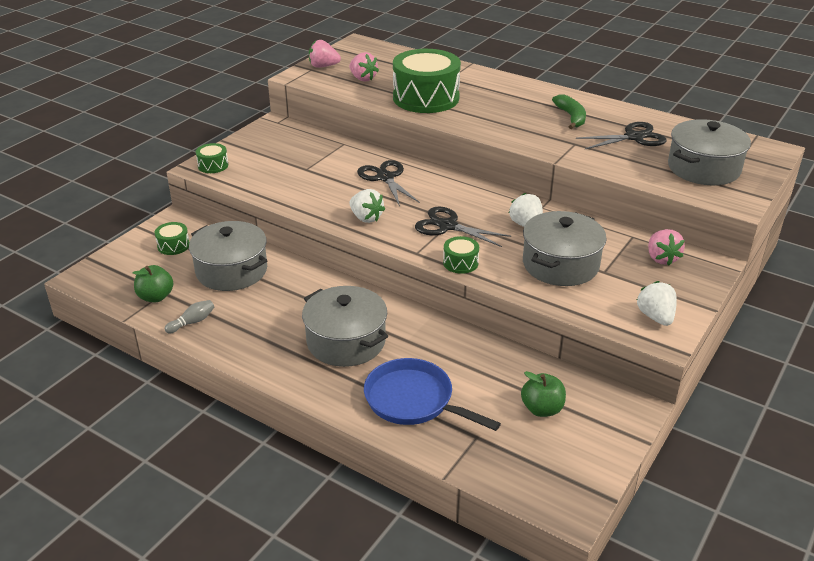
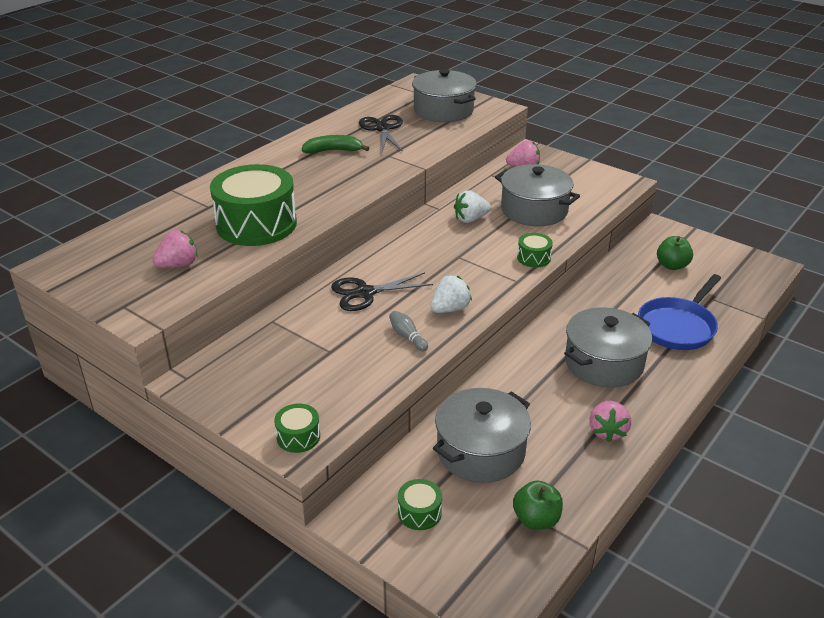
camera: 85 degrees left, 0 degrees up
grey bowling pin [165,300,214,334] -> grey bowling pin moved to [389,311,428,352]
pink strawberry [309,40,341,68] -> pink strawberry moved to [589,401,631,442]
black scissors [415,206,511,247] -> none
white strawberry [637,281,677,326] -> none

